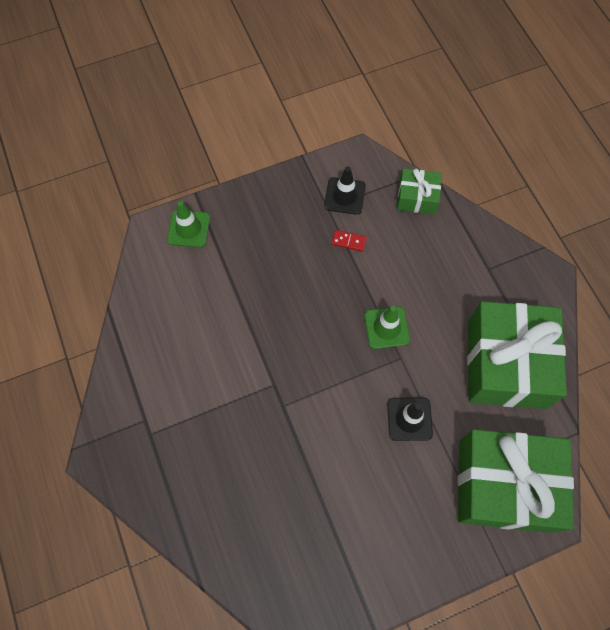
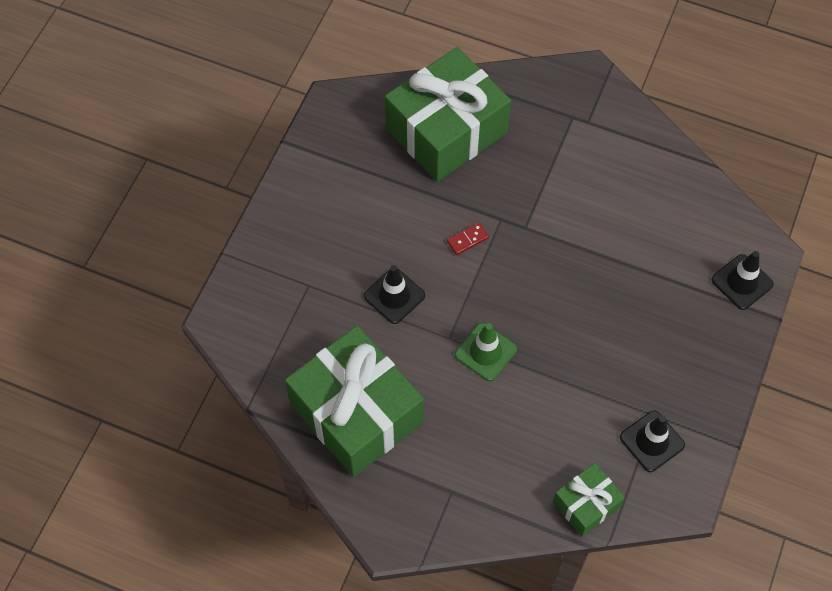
camera: 135 degrees right, 5 degrees down
green traffic cone [167,201,210,248] -> black traffic cone [711,251,774,310]
red domino [332,230,367,252] -> red domino moved to [447,223,489,255]
green gift [458,429,574,533] -> green gift moved to [385,47,511,182]

